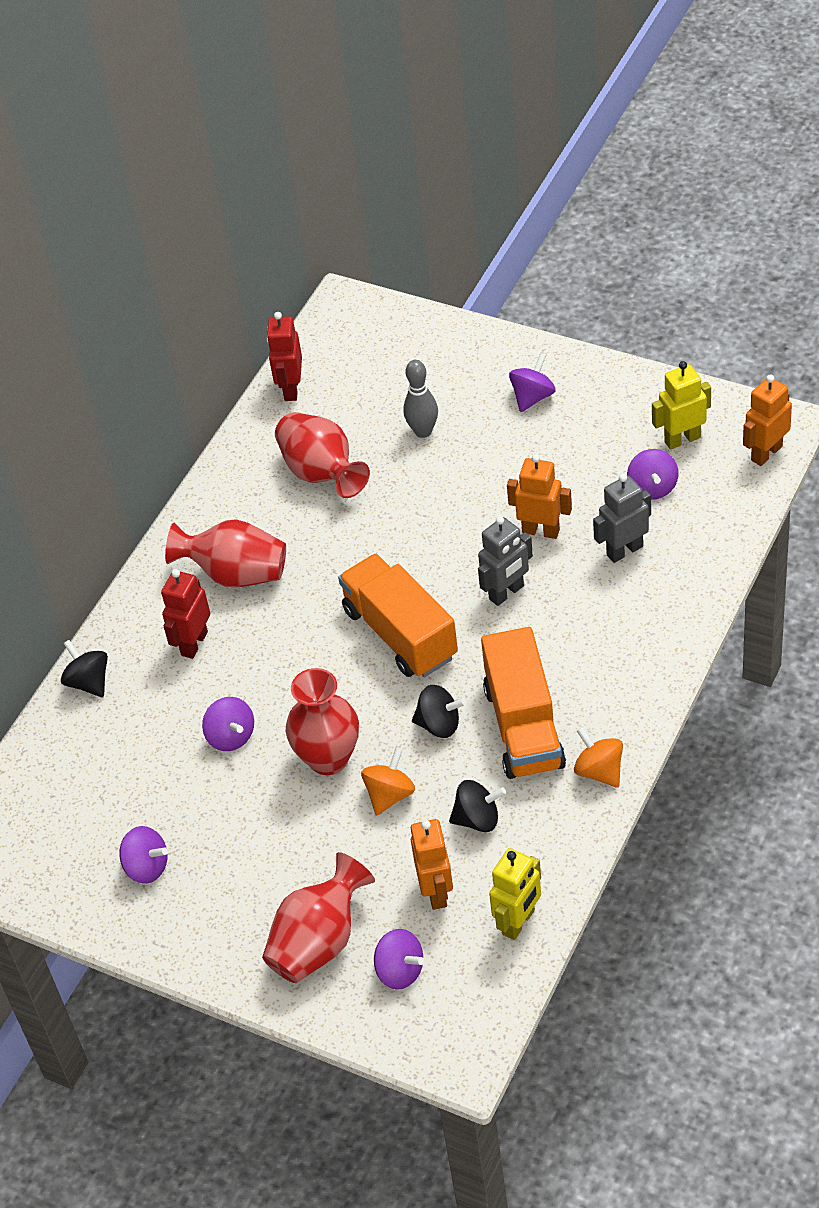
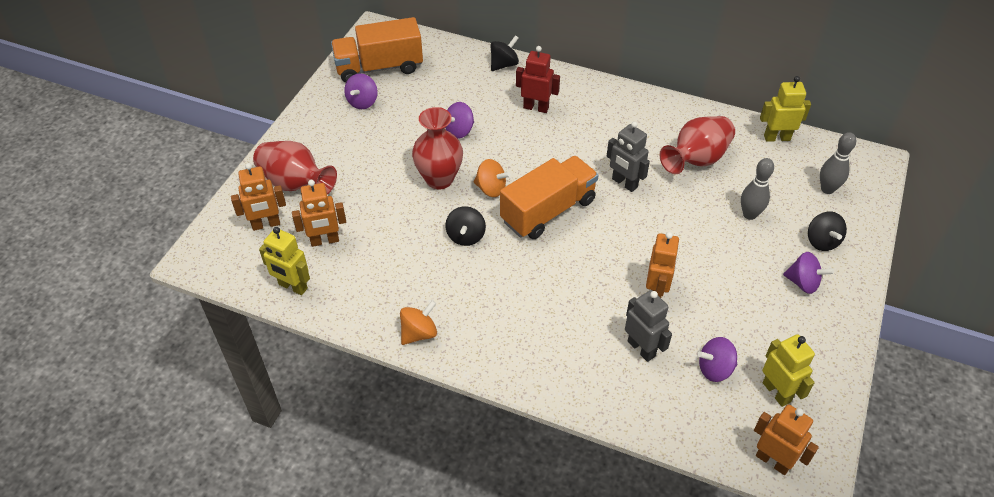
camera: 80 degrees right, 0 degrees up
red vase [165,519,286,587] -> none
red robot [267,312,302,401] -> yellow robot [760,76,811,142]
orange spinning top [361,748,415,816] -> orange spinning top moved to [474,159,511,197]
purple spinning top [374,929,424,990] -> orange robot [231,163,286,231]
black spinning top [449,780,506,832] -> black spinning top moved to [808,211,847,251]
grey robot [478,516,533,606] -> grey robot moved to [607,121,650,192]
orange truck [481,627,566,779] -> orange truck moved to [331,17,423,83]
none -> grey bowling pin [820,132,856,194]

